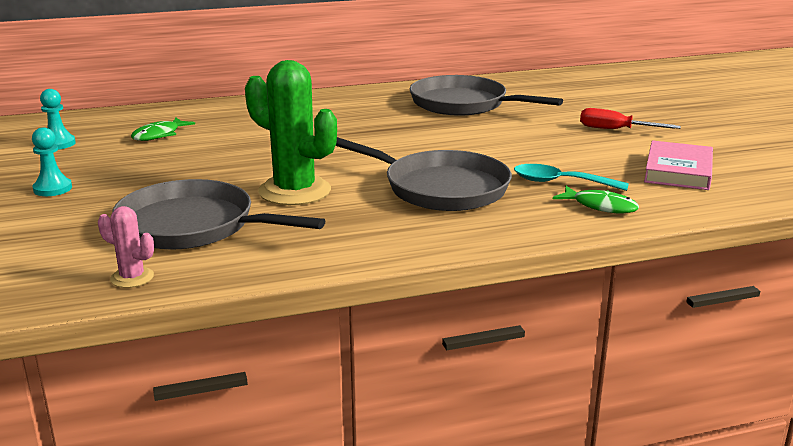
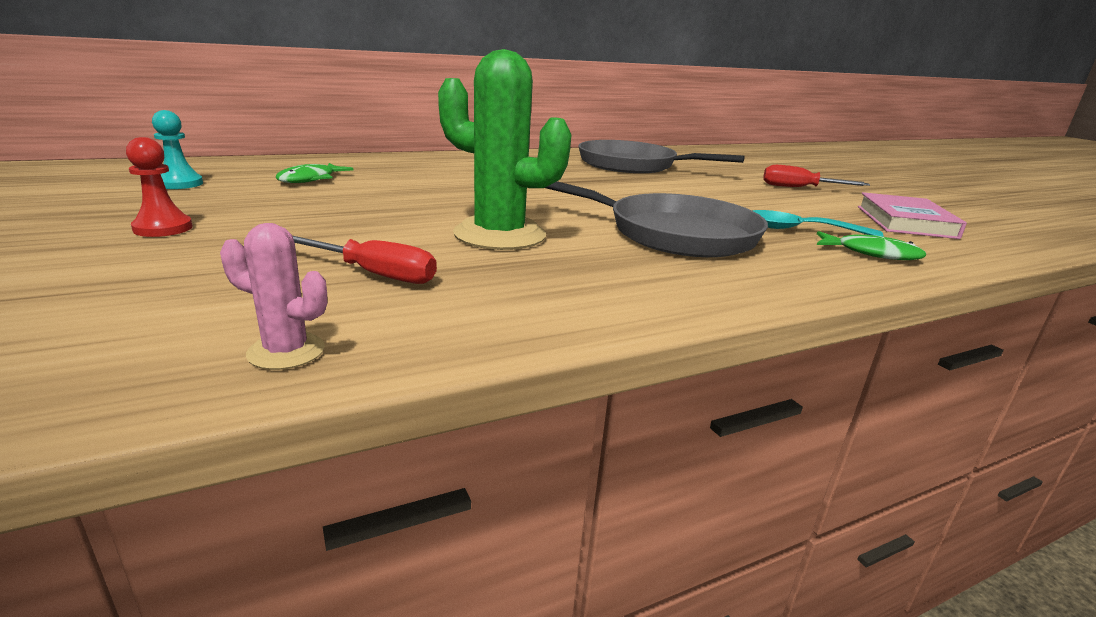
camera: 10 degrees left, 0 degrees up
turquoise pawn [32,127,72,196] -> red pawn [126,137,193,237]
grey pan [112,179,326,250] -> red screwdriver [293,236,437,284]

